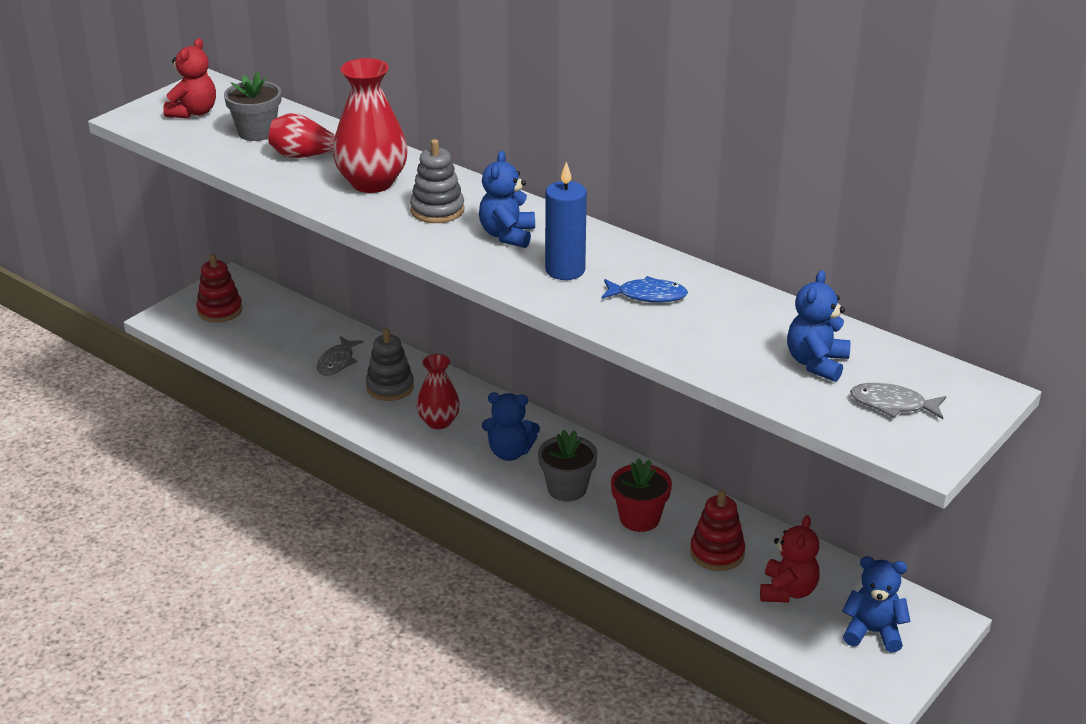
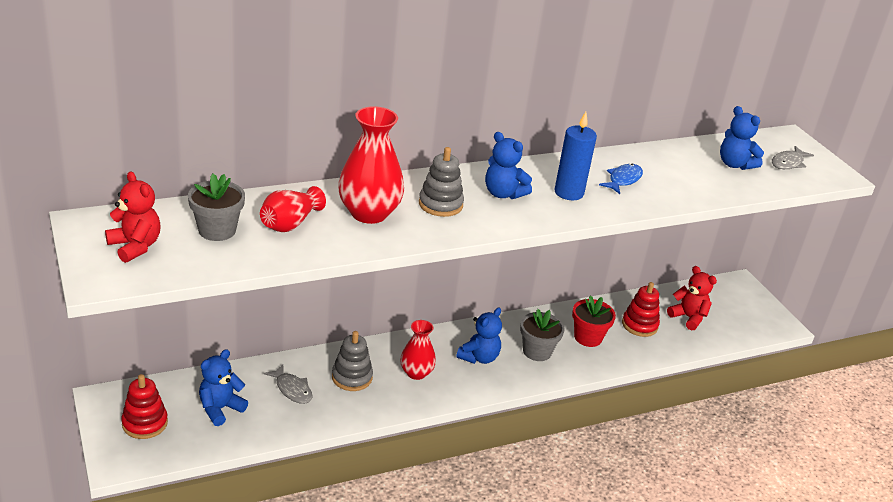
camera: 65 degrees left, 0 degrees up
blue teddy bear [842,556,911,652] -> blue teddy bear moved to [199,349,248,426]

